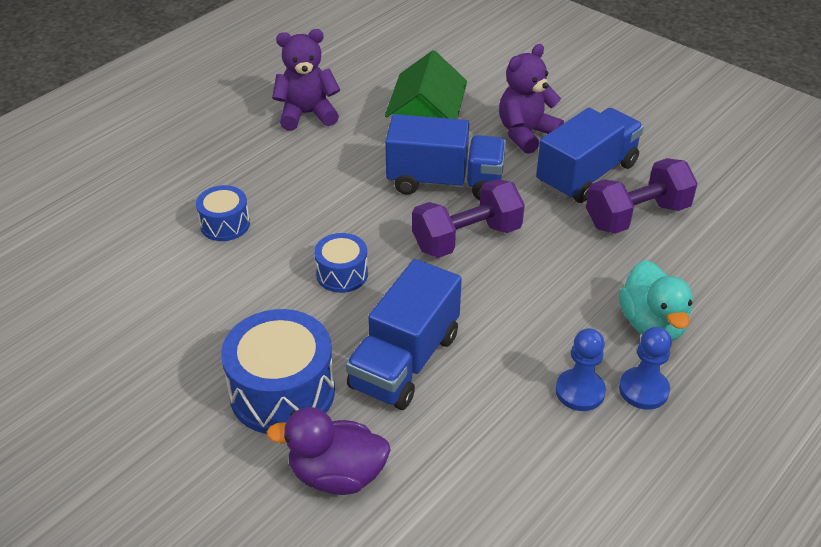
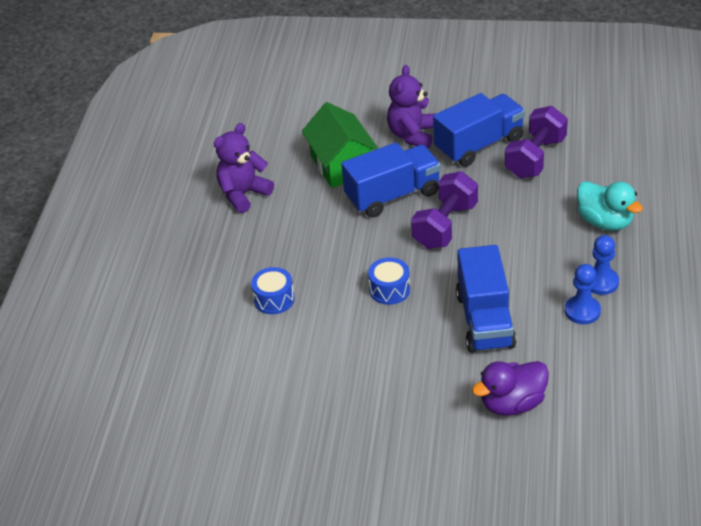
camera: 30 degrees left, 0 degrees up
blue drum [221,309,335,434] -> none
blue truck [536,108,644,203] -> blue truck turned 45 degrees clockwise [433,93,525,167]
blue pawn [619,327,672,410] -> blue pawn moved to [565,264,601,324]

